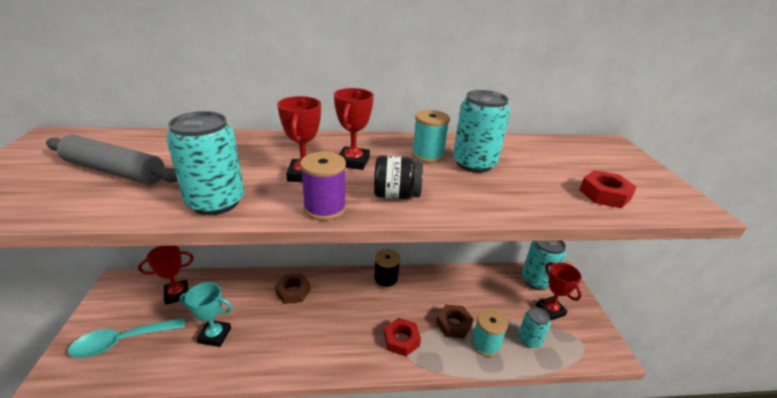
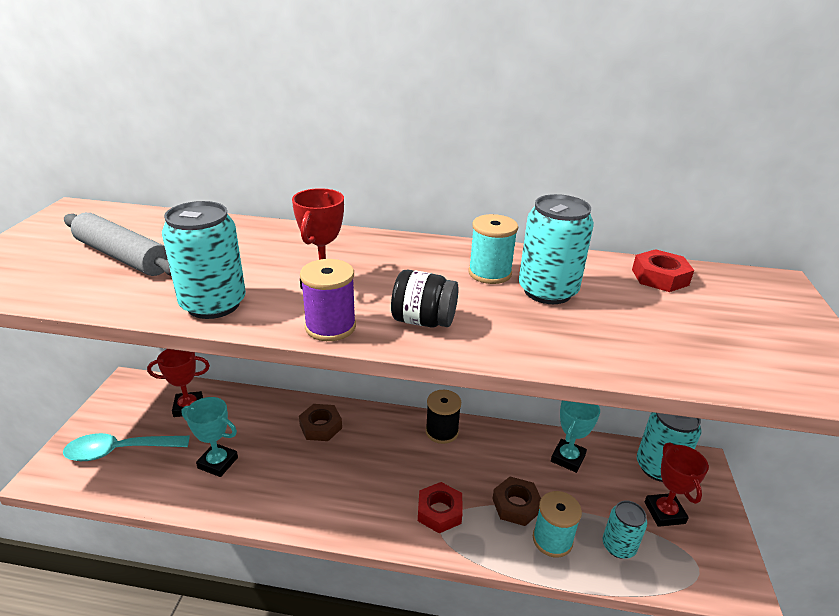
camera: 15 degrees right, 0 degrees up
red trophy [334,88,374,170] -> none
red nut [579,170,637,208] -> red nut moved to [632,249,694,292]
none -> turquoise trophy [551,401,600,473]

